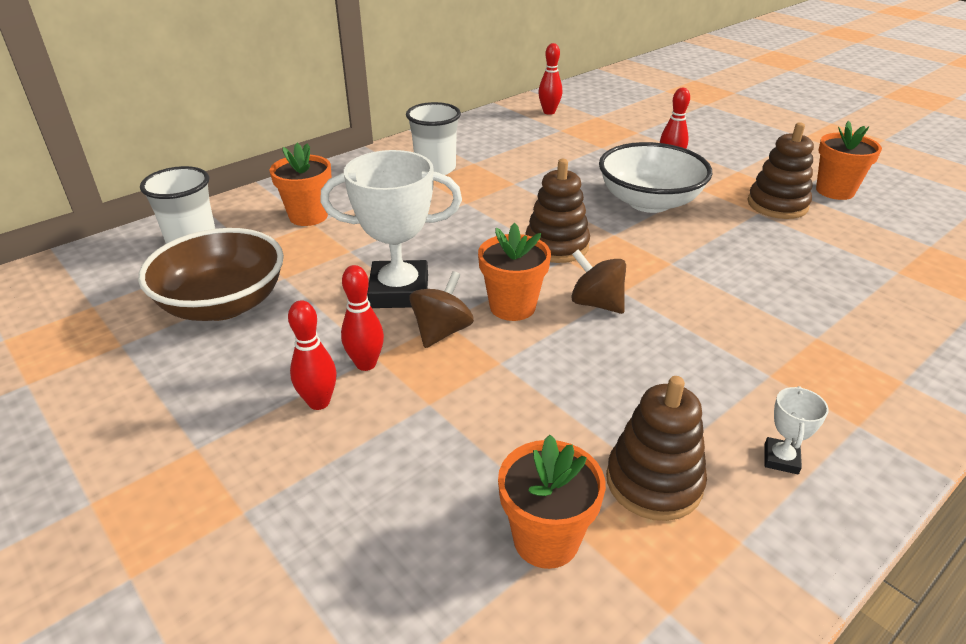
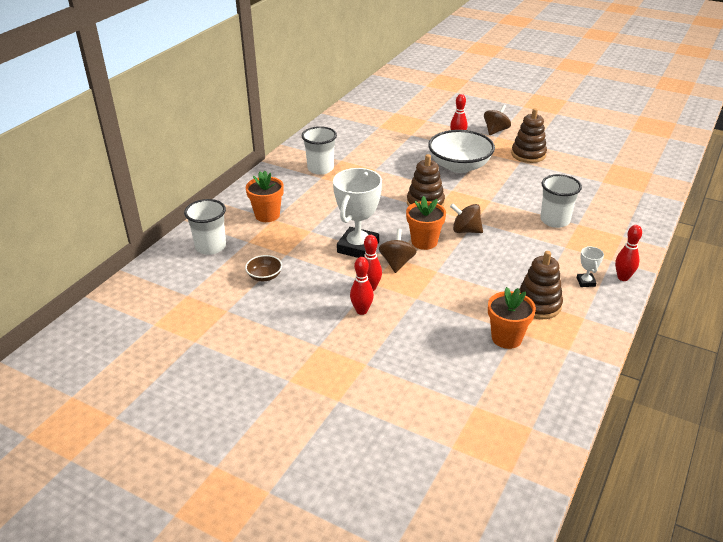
camera: 20 degrees left, 0 degrees up
brown bowl [138,228,284,321] -> brown bowl [245,255,282,281], size x0.46
white trophy [320,150,462,308] -> white trophy turned 45 degrees counterclockwise [333,168,382,258]
red bowling pin [538,43,562,115] -> red bowling pin moved to [615,225,642,281]
orange flower pot [816,121,882,200] -> none
none -> brown spinning top [484,104,511,135]
none -> white cup [540,174,582,228]

